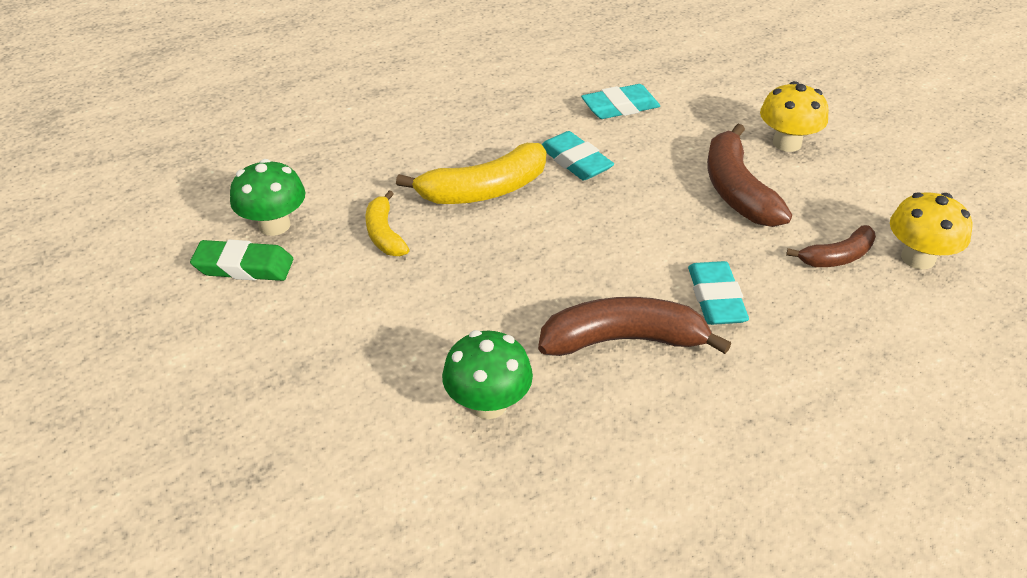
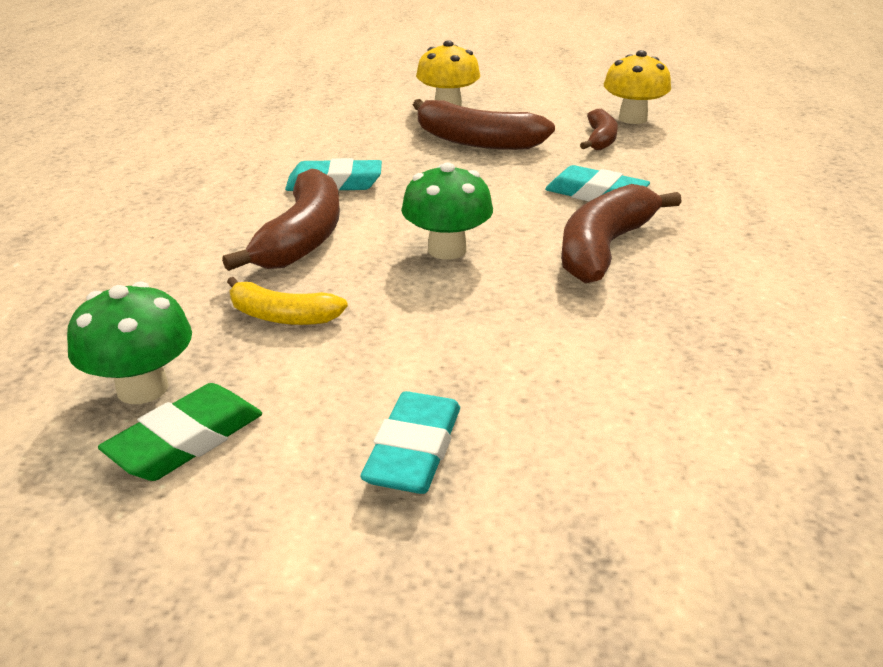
camera: 55 degrees left, 10 degrees down
yellow banana [396,143,546,204] -> brown banana [222,169,340,271]
green mushroom [442,330,533,419] -> green mushroom moved to [401,163,493,260]
turquoise eraser [581,84,660,119] -> turquoise eraser moved to [360,391,460,494]

